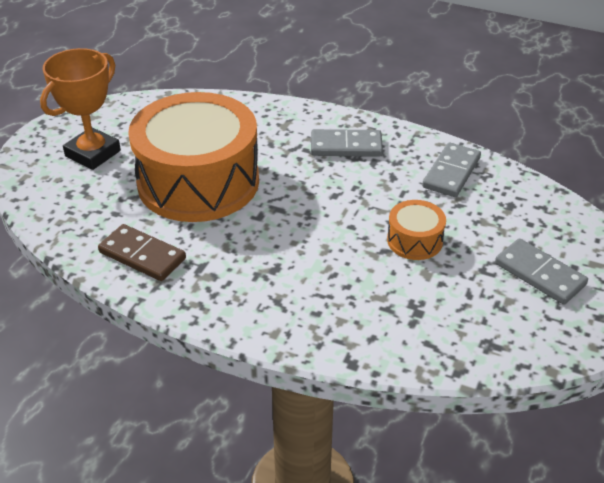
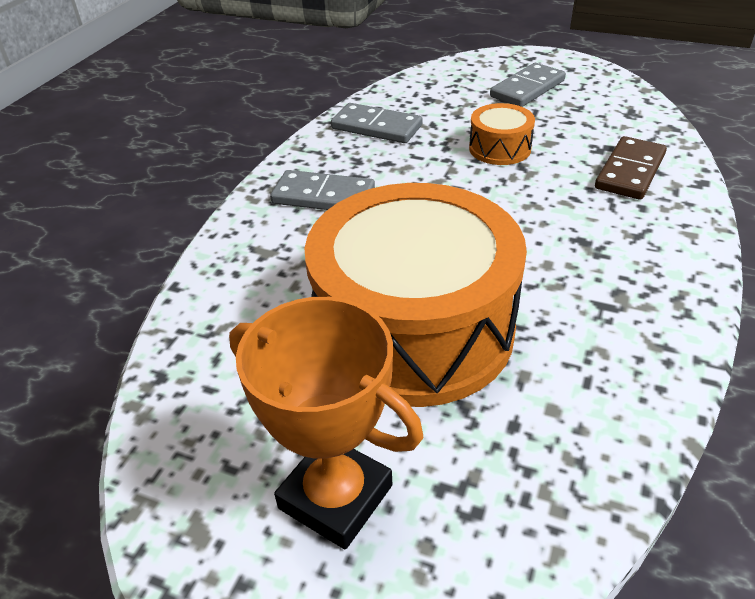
camera: 90 degrees left, 0 degrees up
brown domino [98,224,186,281] -> brown domino moved to [595,136,667,200]
grey domino [311,129,383,157] -> grey domino turned 75 degrees counterclockwise [270,170,375,210]

